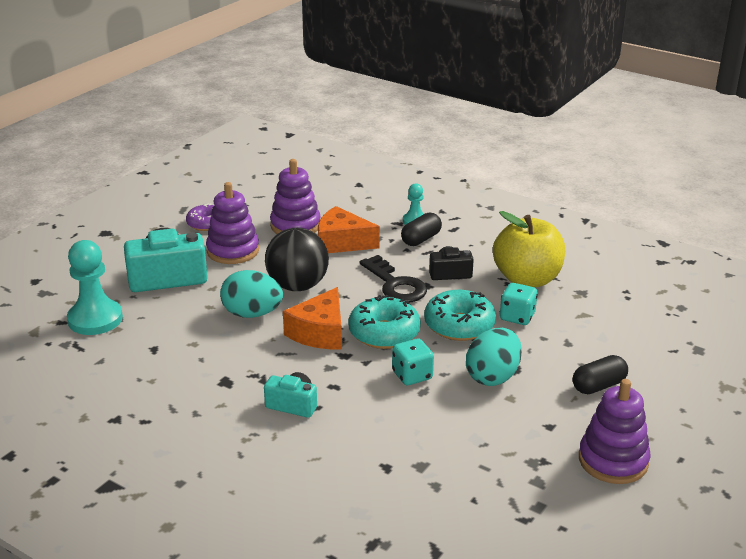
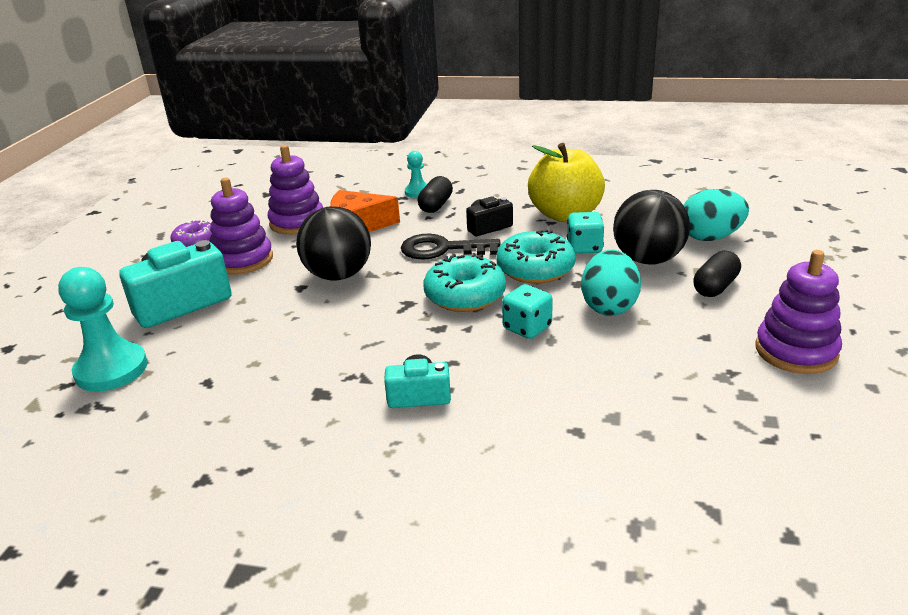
camera: 20 degrees left, 0 degrees up
turquoise egg [220,270,283,318] -> turquoise egg moved to [683,189,749,241]
orange cheese [283,287,342,350] -> none
black key [360,255,427,302] -> black key turned 150 degrees clockwise [401,234,501,260]
none -> black ball [613,190,690,265]

